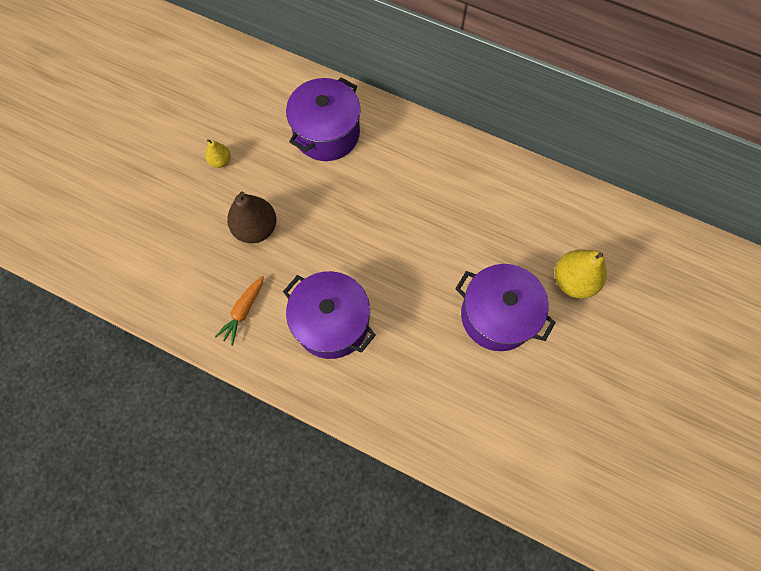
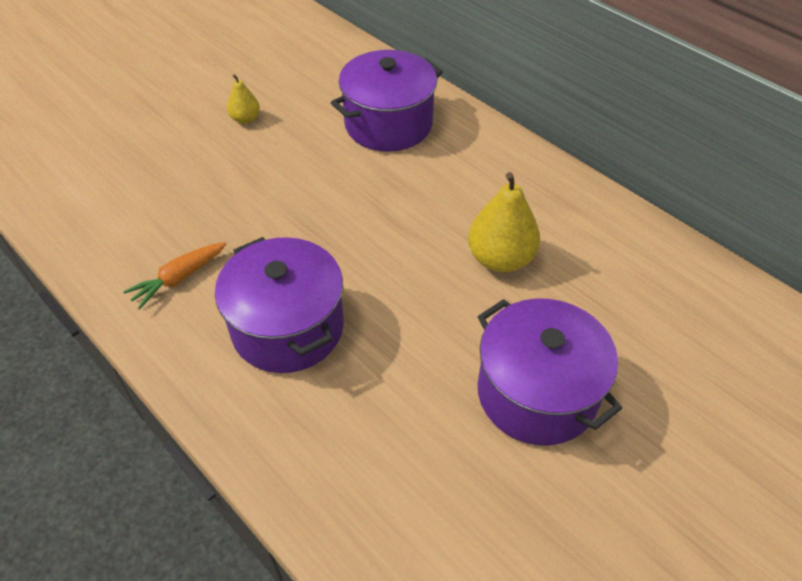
camera: 20 degrees right, 20 degrees down
brown pear [227,192,276,243] -> none
yellow pear [555,250,607,299] -> yellow pear moved to [468,172,540,273]

